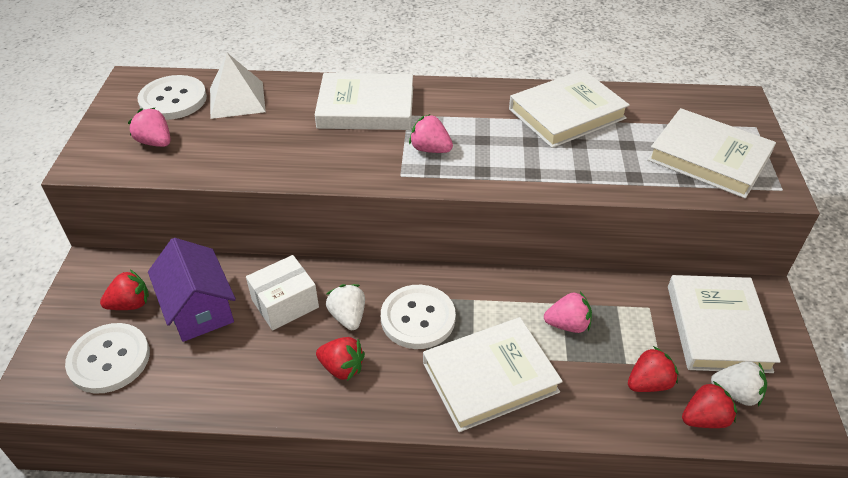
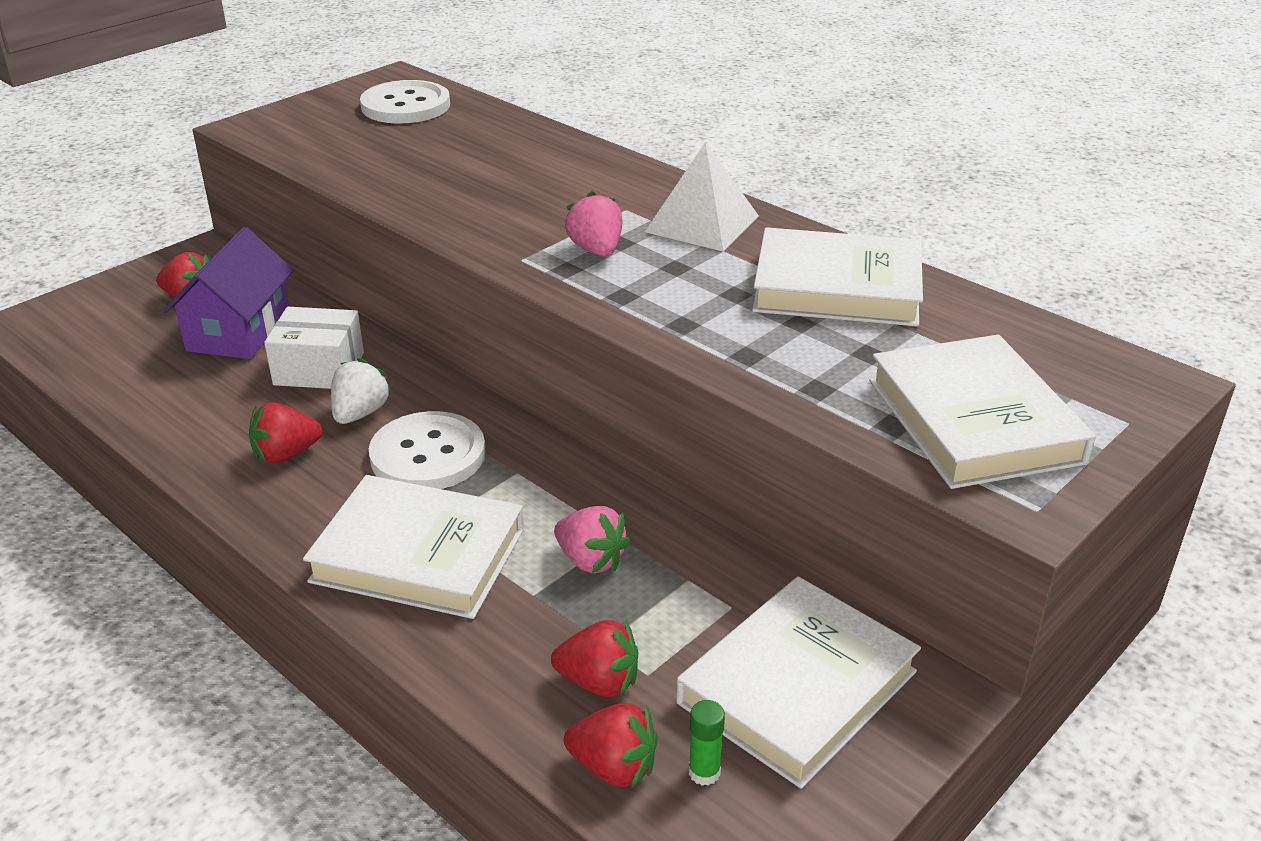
camera: 40 degrees right, 10 degrees down
white button [65,323,150,394] -> none
pink strawberry [128,107,171,147] -> none
white pyramid [210,53,266,119] -> white pyramid moved to [645,142,759,252]
white book [315,73,413,130] -> none
red strawberry [316,337,365,381] -> red strawberry turned 90 degrees clockwise [249,402,323,464]
white strawberry [711,361,767,407] -> green glue stick [689,700,725,786]

